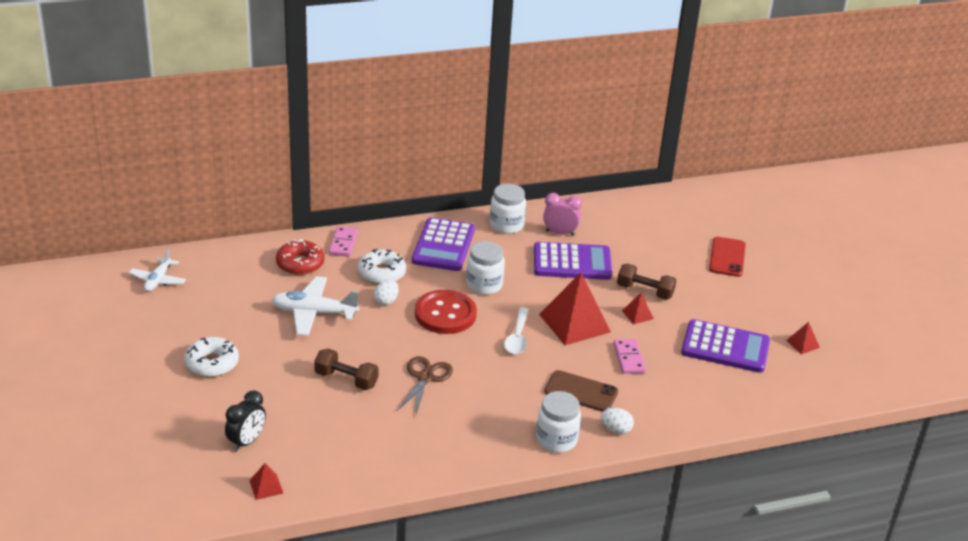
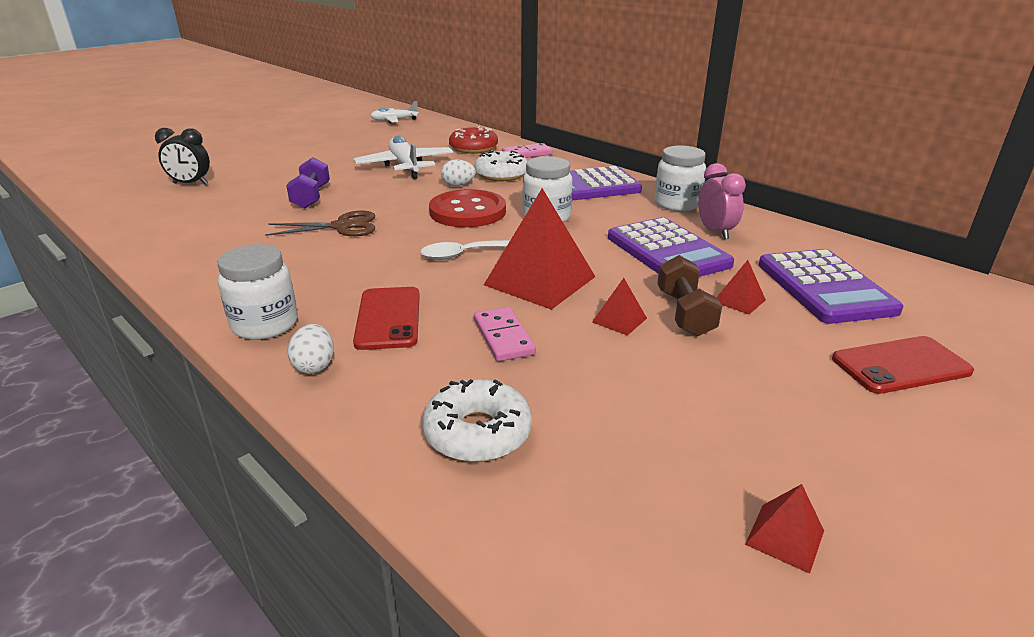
camera: 65 degrees right, 5 degrees down
white donut [184,337,239,377] -> white donut moved to [422,379,532,462]
red pyramid [249,463,284,500] -> red pyramid moved to [716,260,766,315]
brown dumbbell [314,348,378,390] -> purple dumbbell [286,157,330,209]
brown phone [544,370,618,412] -> red phone [353,287,420,350]
pink domino [613,339,646,374] -> pink domino turned 75 degrees counterclockwise [474,307,536,362]
purple calculator [681,319,770,373] -> purple calculator moved to [759,249,903,324]

